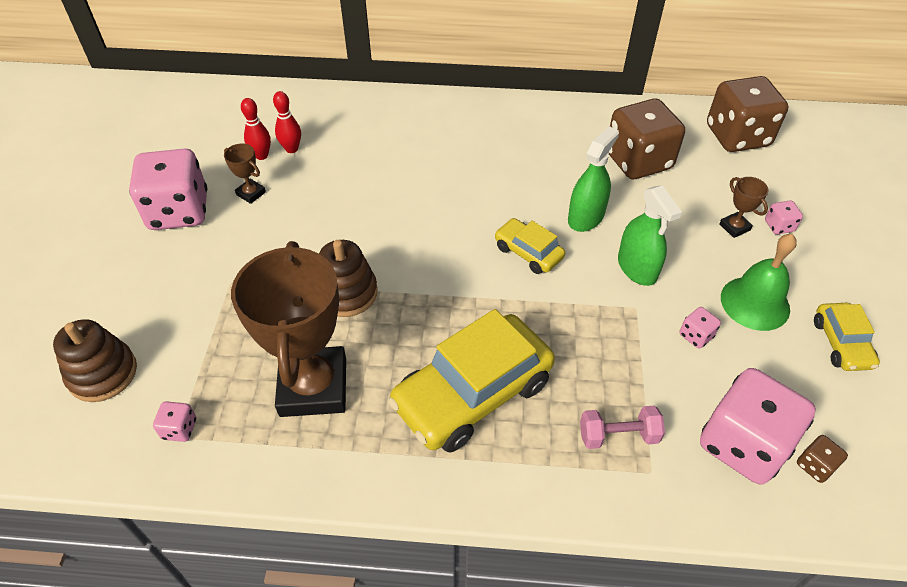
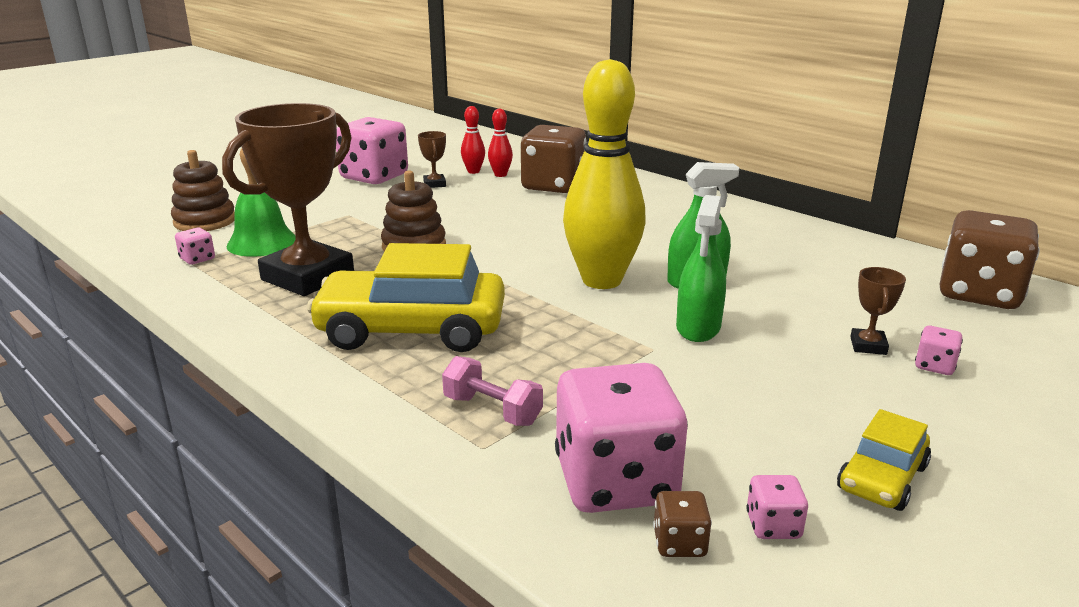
camera: 40 degrees right, 25 degrees down
yellow car [495,218,565,274] -> yellow bowling pin [563,59,646,289]
brown dice [609,99,685,179] -> brown dice moved to [520,125,587,193]
pink dice [679,307,721,349] -> pink dice moved to [746,475,808,539]
green bell [721,234,797,331] -> green bell moved to [226,148,295,257]

